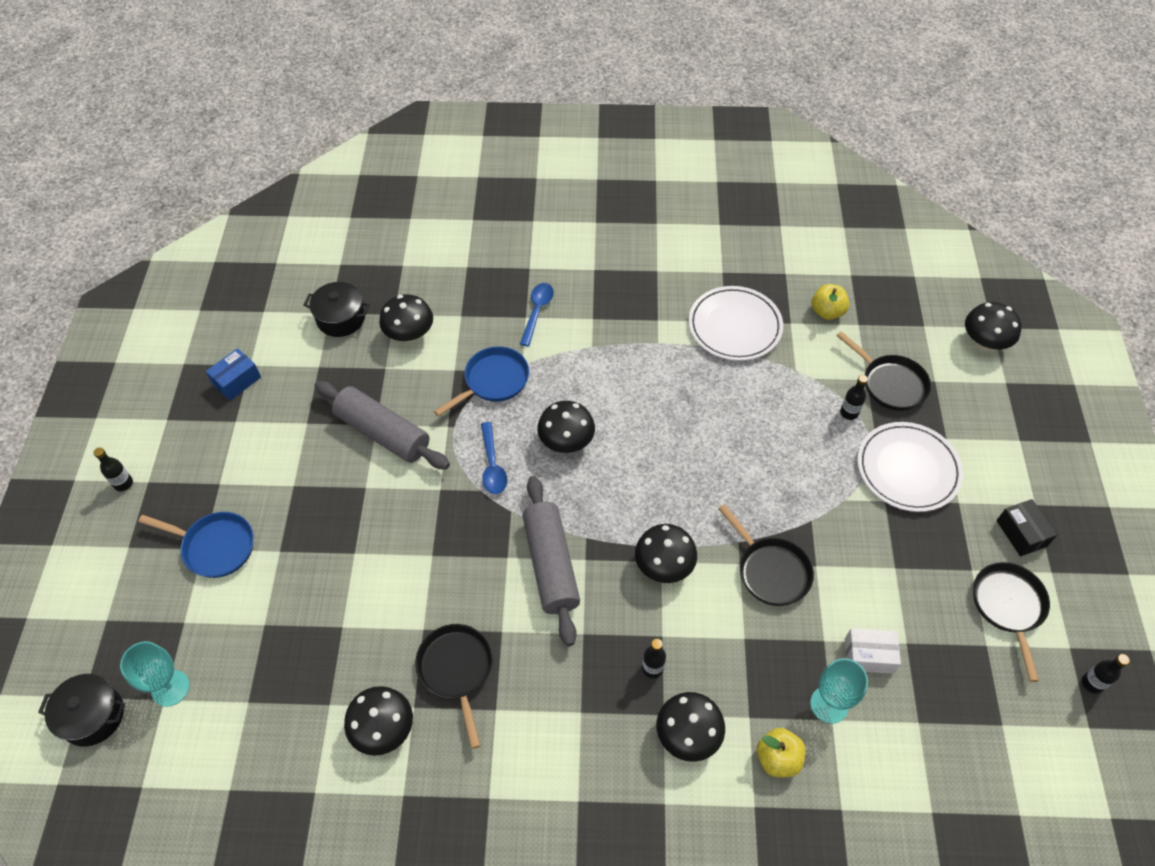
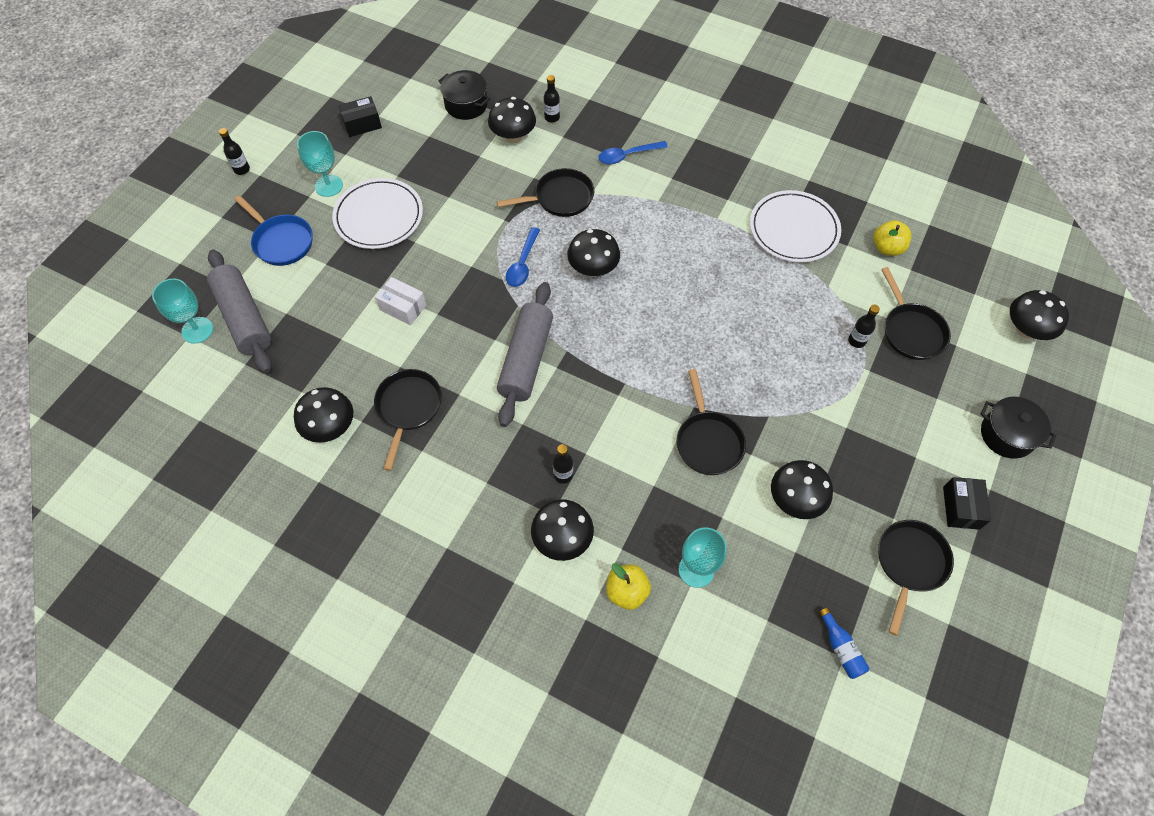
camera: 25 degrees right, 5 degrees up
black pot [38,674,125,747] -> black pot moved to [981,397,1057,459]
blue box [206,348,261,400] -> black box [338,96,382,137]
grey rolling pin [314,381,450,470] -> grey rolling pin moved to [207,249,272,373]
blue pan [434,346,529,417] -> black pan [497,168,594,217]
blue spoon [520,283,554,346] -> blue spoon turned 150 degrees counterclockwise [598,141,668,164]
black mushroom [635,524,697,583] -> black mushroom moved to [771,460,833,519]
white box [845,628,901,674] -> white box moved to [375,277,426,325]
white plate [857,422,963,512] -> white plate moved to [332,178,423,249]
black bottle [1082,654,1130,694] -> black bottle moved to [544,75,560,123]
none -> turquoise goblet [297,131,343,197]
none -> blue bottle [819,607,869,679]

